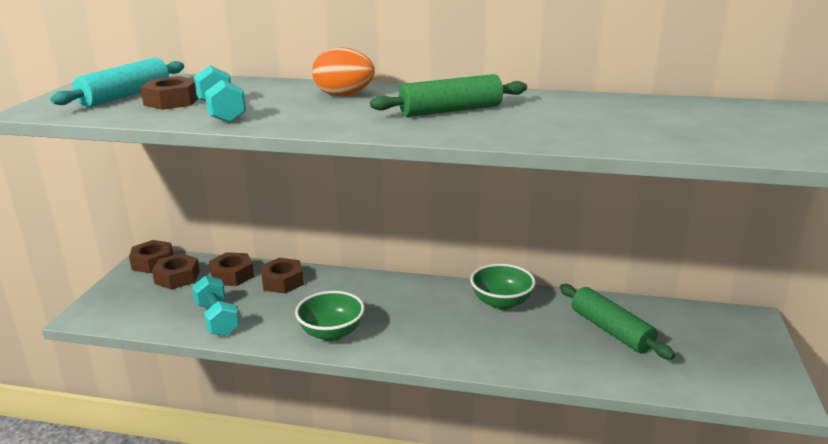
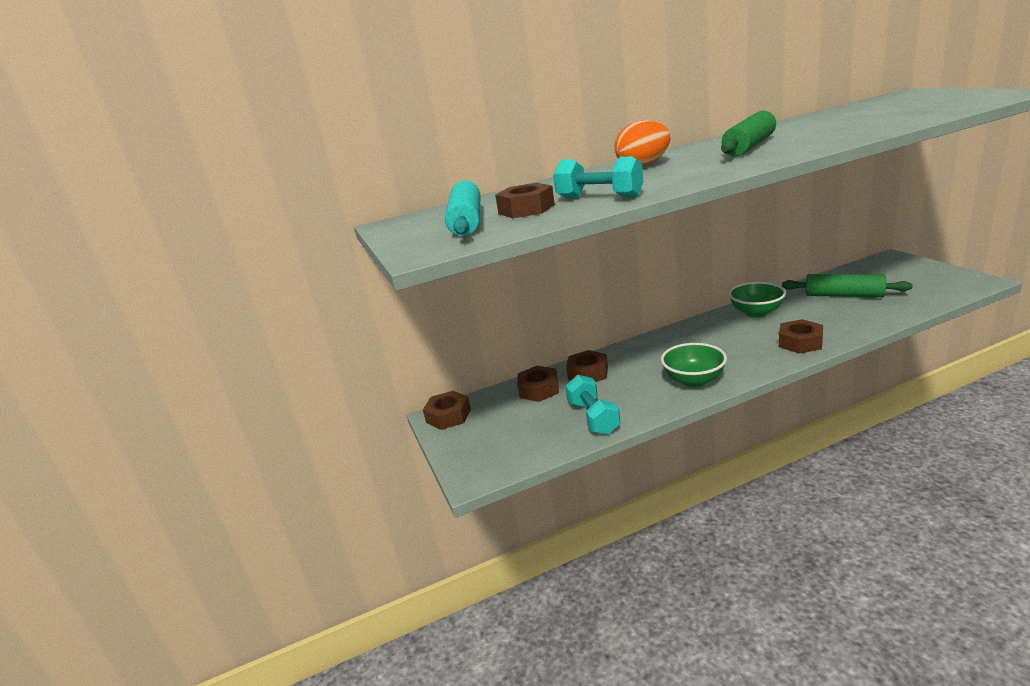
camera: 30 degrees left, 0 degrees up
brown nut [152,253,200,289] -> brown nut moved to [779,319,823,354]
turquoise dumbbell [192,275,240,336] -> turquoise dumbbell turned 45 degrees clockwise [565,375,620,435]

